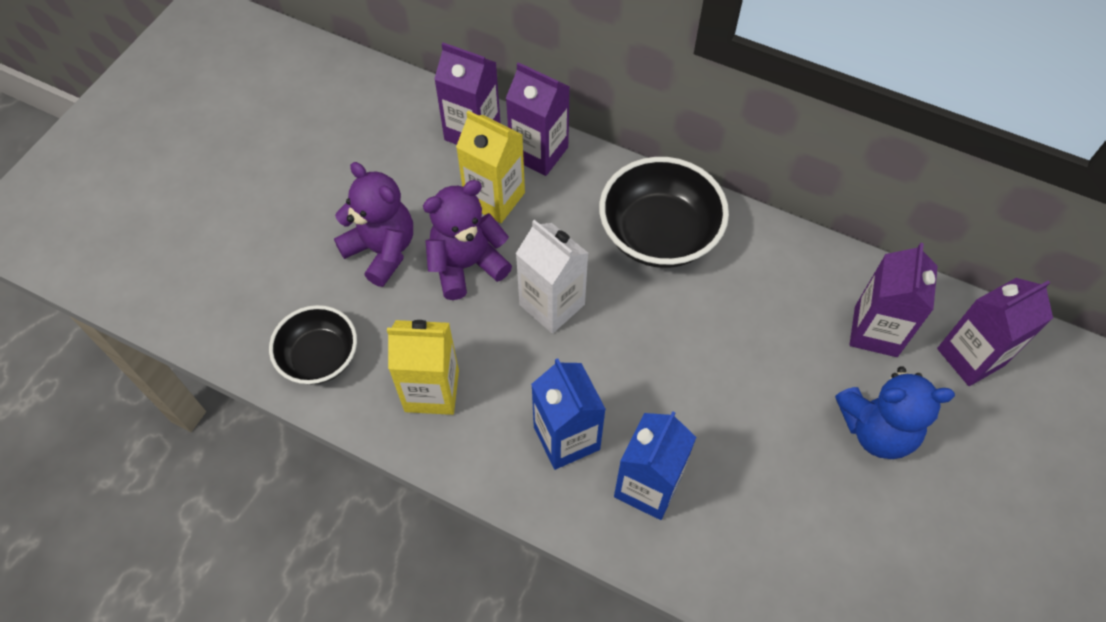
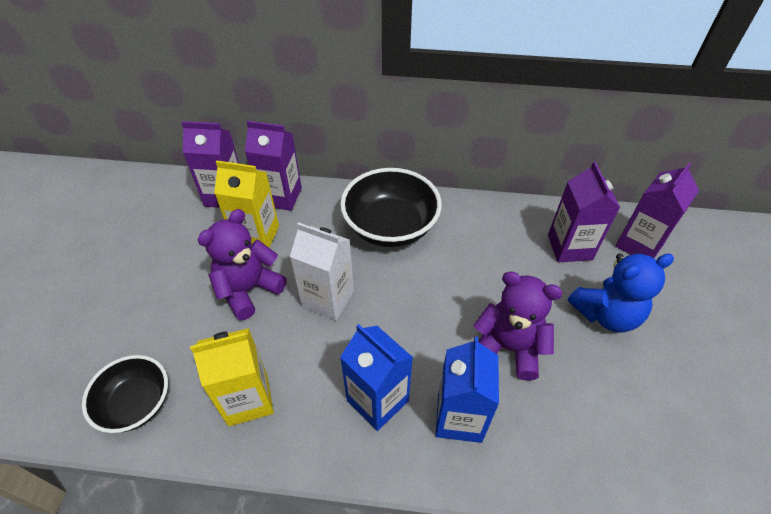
camera: 20 degrees left, 10 degrees down
purple teddy bear [334,162,413,287] -> purple teddy bear moved to [473,271,563,381]

